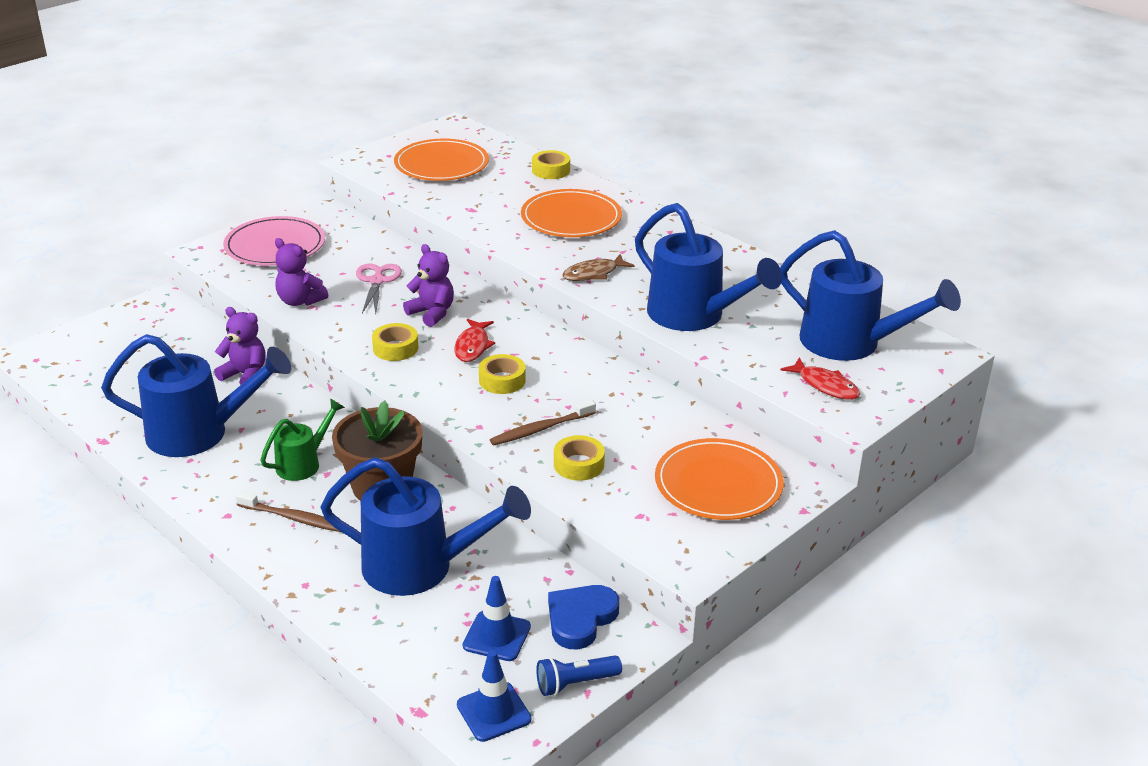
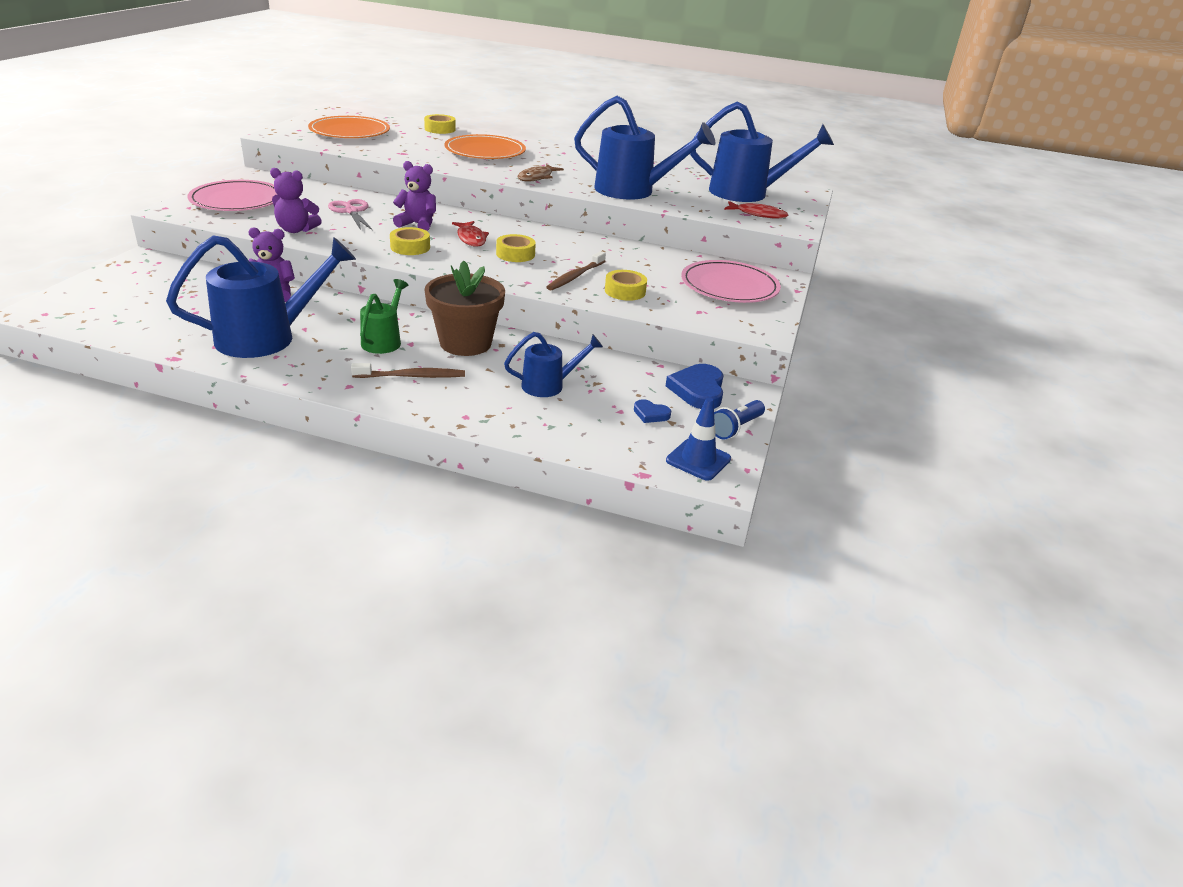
camera: 30 degrees left, 0 degrees up
blue watering can [320,457,531,596] -> blue watering can [504,332,603,397], size x0.54
blue traffic cone [463,576,531,661] -> blue heart [634,399,671,423]
orange plate [655,438,784,520] -> pink plate [681,260,781,303]

